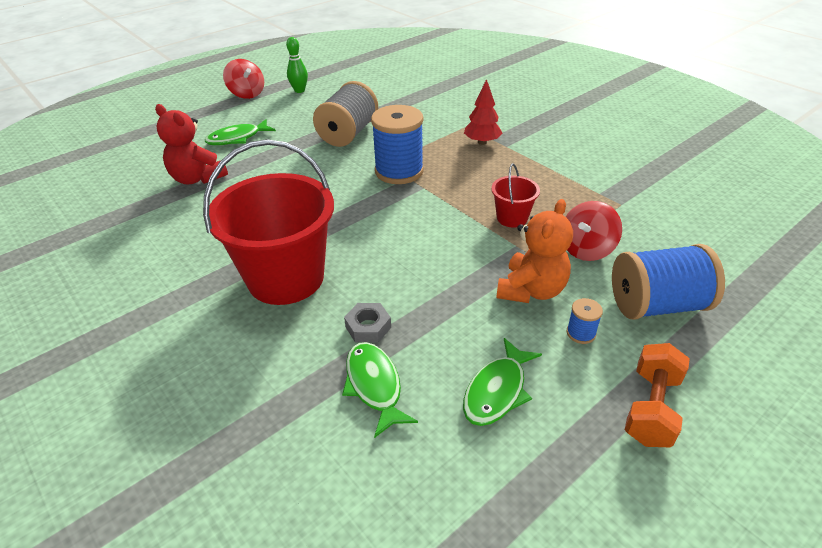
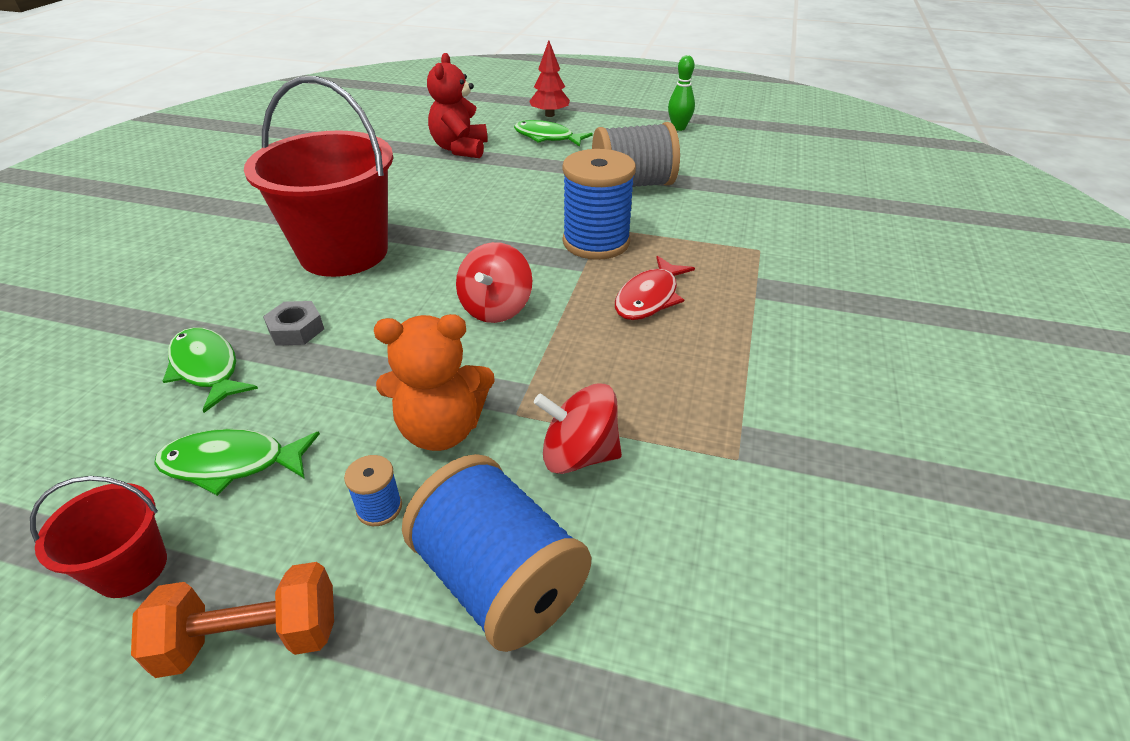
camera: 55 degrees right, 0 degrees up
red spinning top [223,59,264,99] -> red spinning top moved to [456,242,532,323]
green fish [342,342,418,438] -> green fish turned 75 degrees counterclockwise [163,327,258,413]
red tree [464,79,502,145] -> red tree moved to [529,40,570,117]
red bucket [491,163,540,228] -> red bucket moved to [30,476,167,598]
none -> red fish [615,256,695,320]

